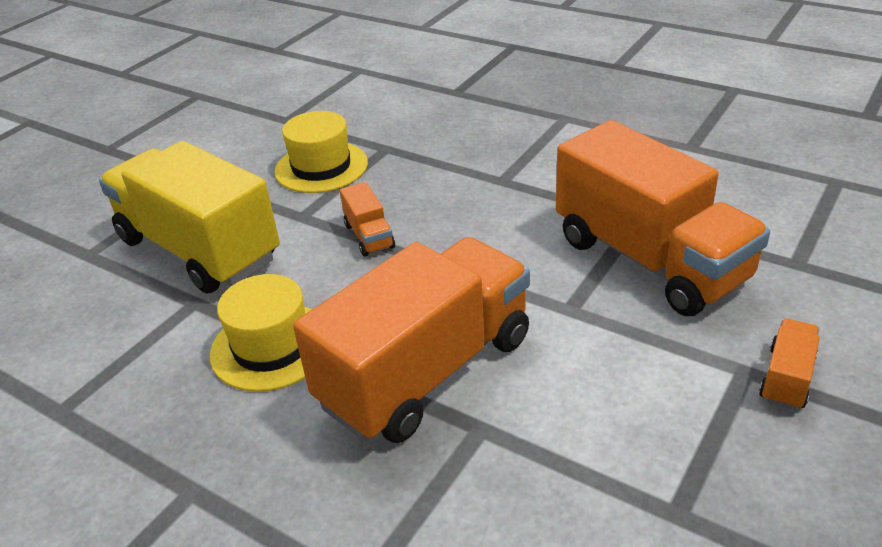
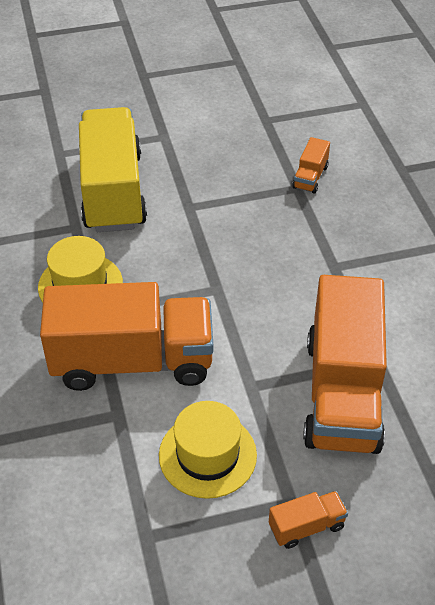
camera: 40 degrees right, 10 degrees up
yellow hat [274,111,368,193] -> yellow hat moved to [159,401,257,499]
orange truck [340,182,395,256] -> orange truck moved to [292,137,330,193]

